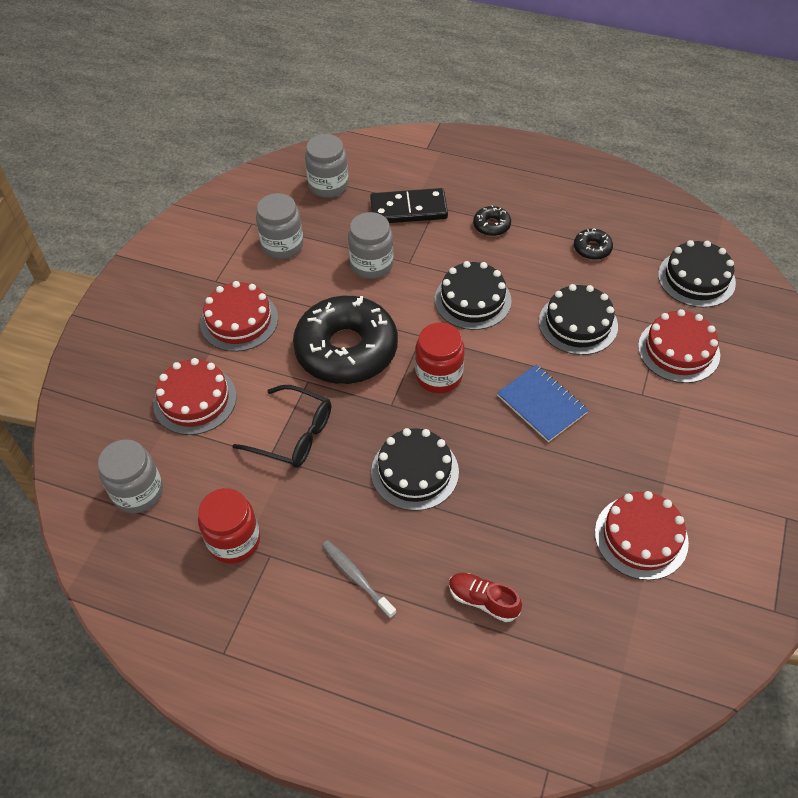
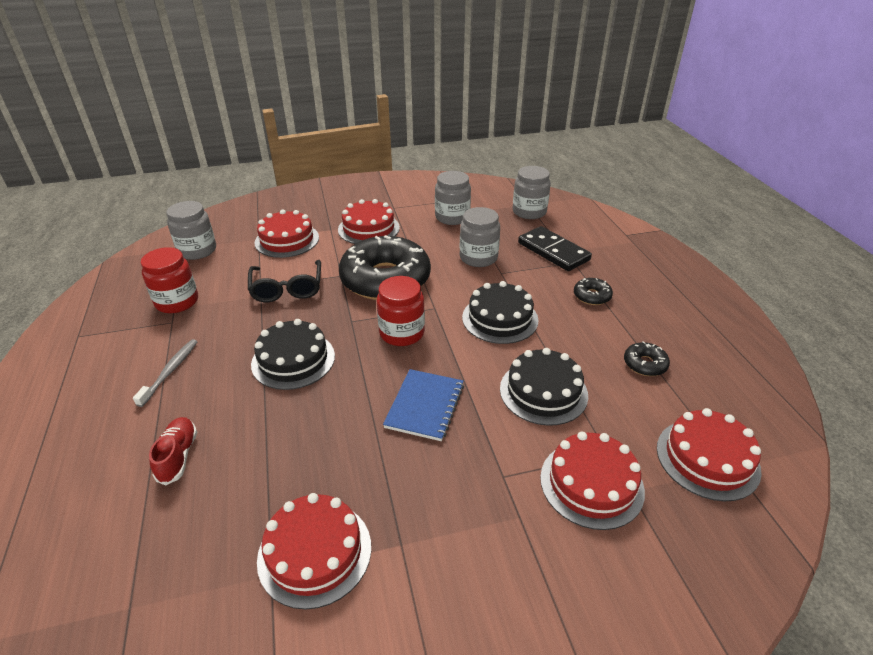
camera: 55 degrees right, 15 degrees down
black cake [658,240,736,308] -> red cake [657,408,762,501]

